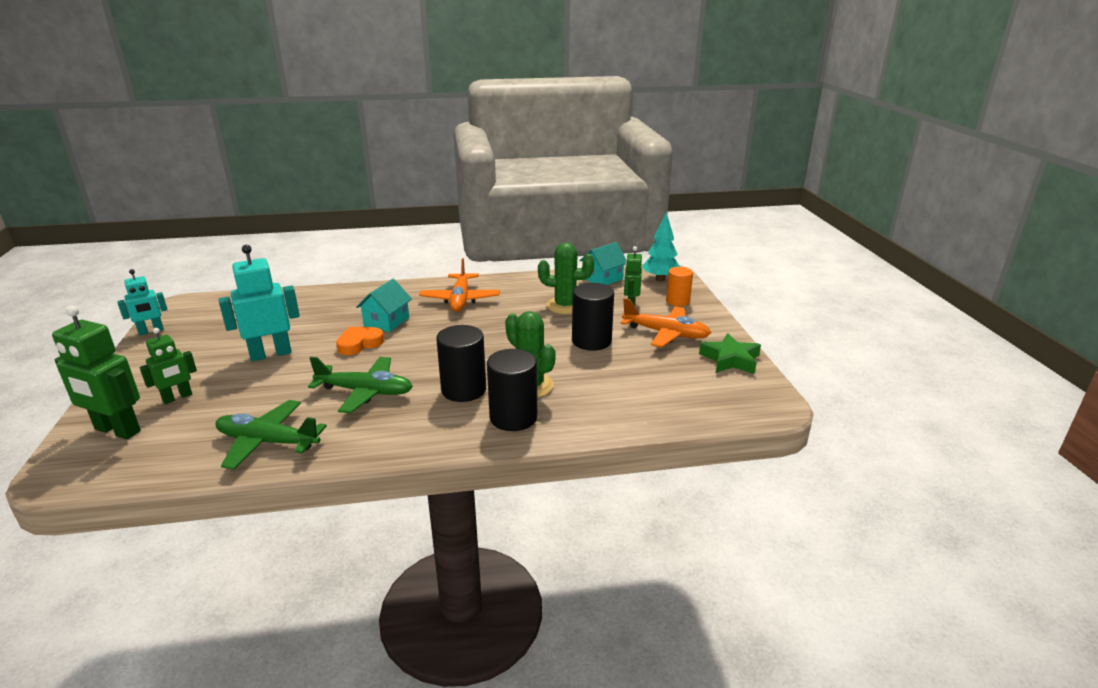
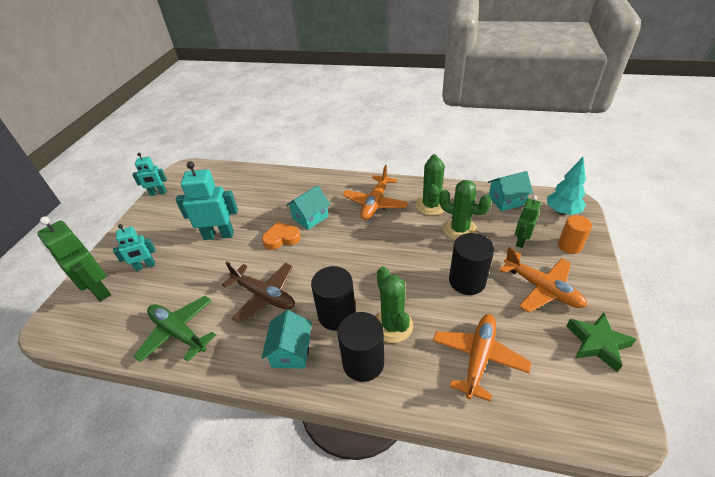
camera: 25 degrees right, 15 degrees up
green robot [140,328,197,404] -> turquoise robot [113,224,156,271]
green plane [308,357,413,414] -> brown plane [222,262,295,324]
none -> turquoise house [262,310,312,369]
none -> green cactus [416,154,445,216]
none -> orange plane [433,314,531,402]

